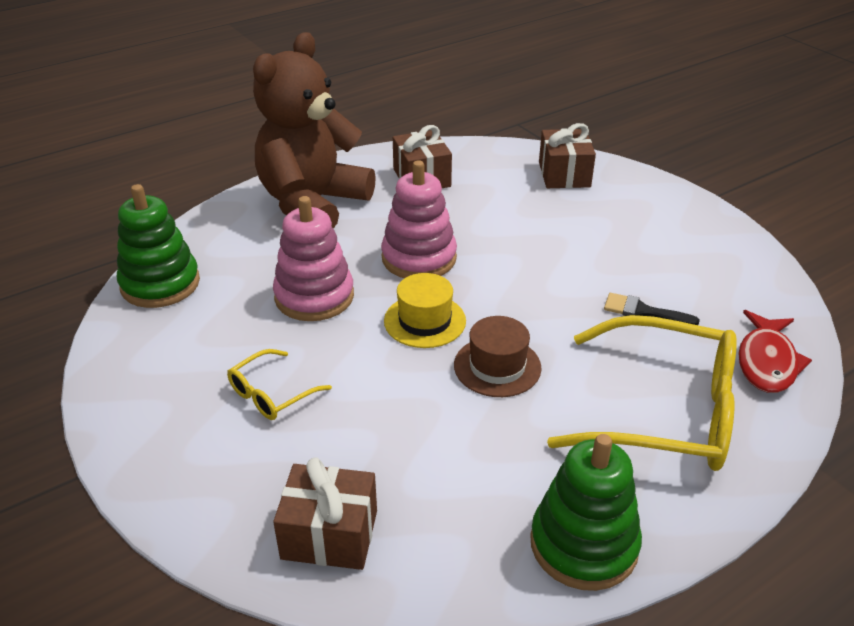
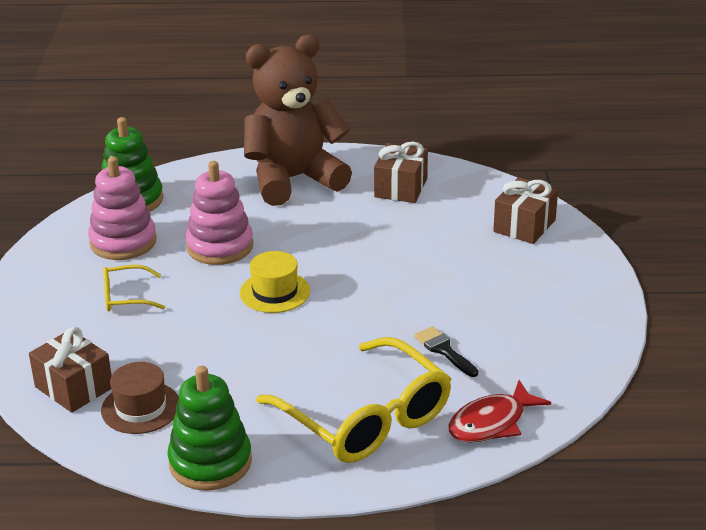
camera: 35 degrees right, 5 degrees down
pink stacking toy [381,160,457,278] -> pink stacking toy moved to [88,157,157,260]
brown hat [454,316,542,397] -> brown hat moved to [101,362,179,434]

